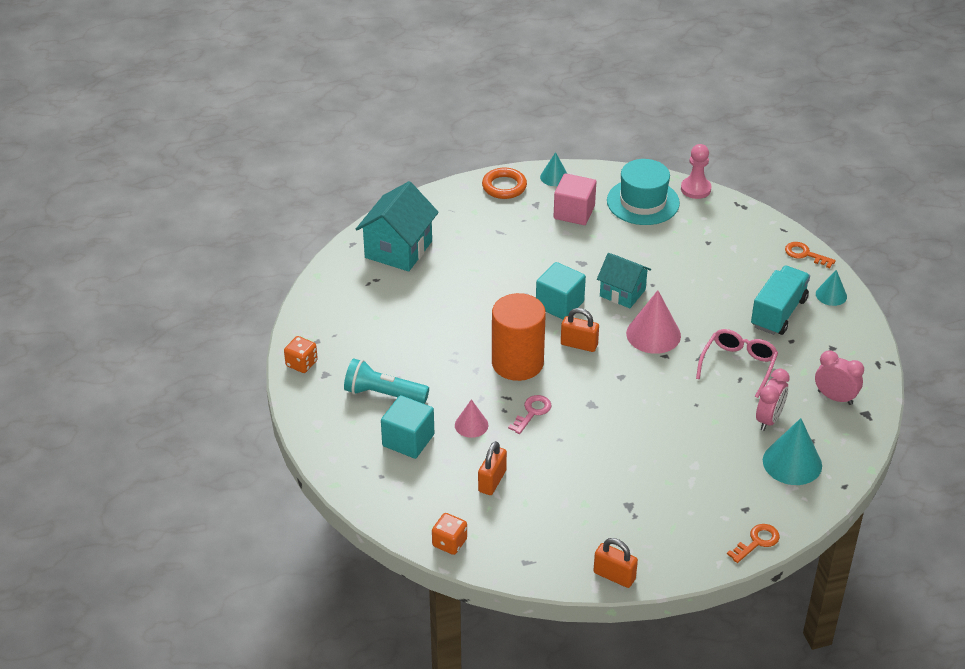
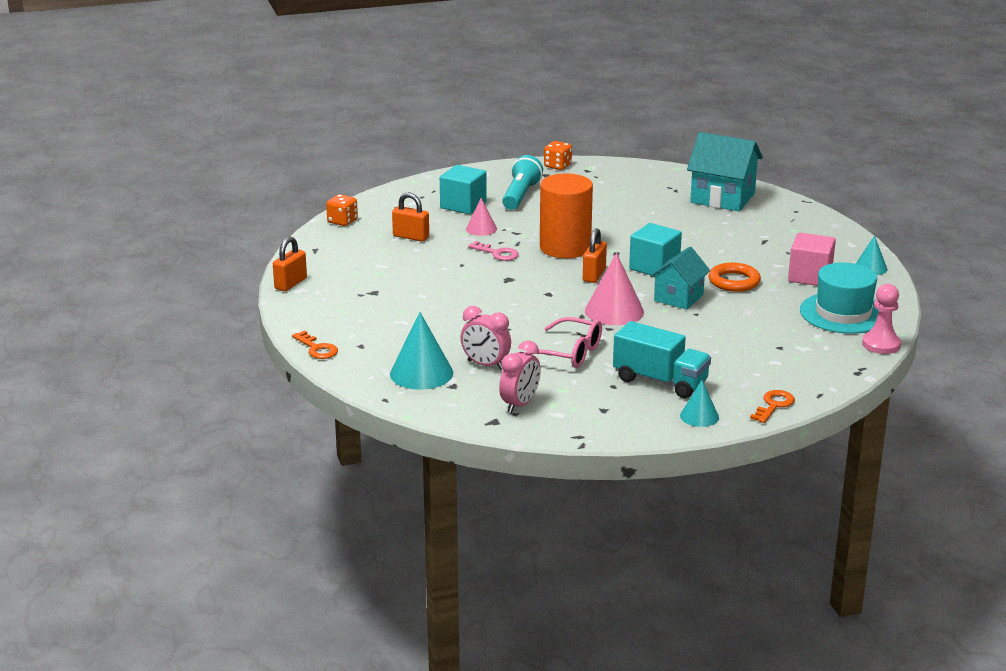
camera: 90 degrees right, 15 degrees down
orange ring [482,168,527,199] -> orange ring moved to [709,262,761,292]

